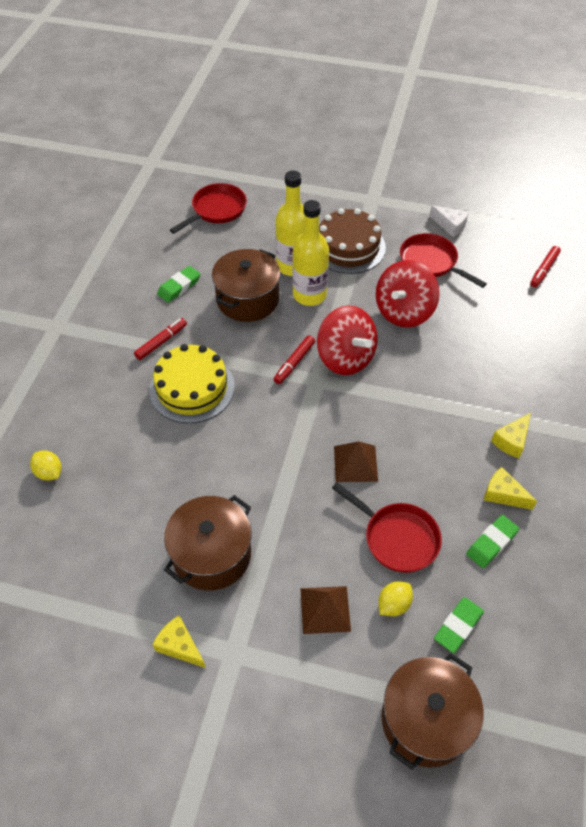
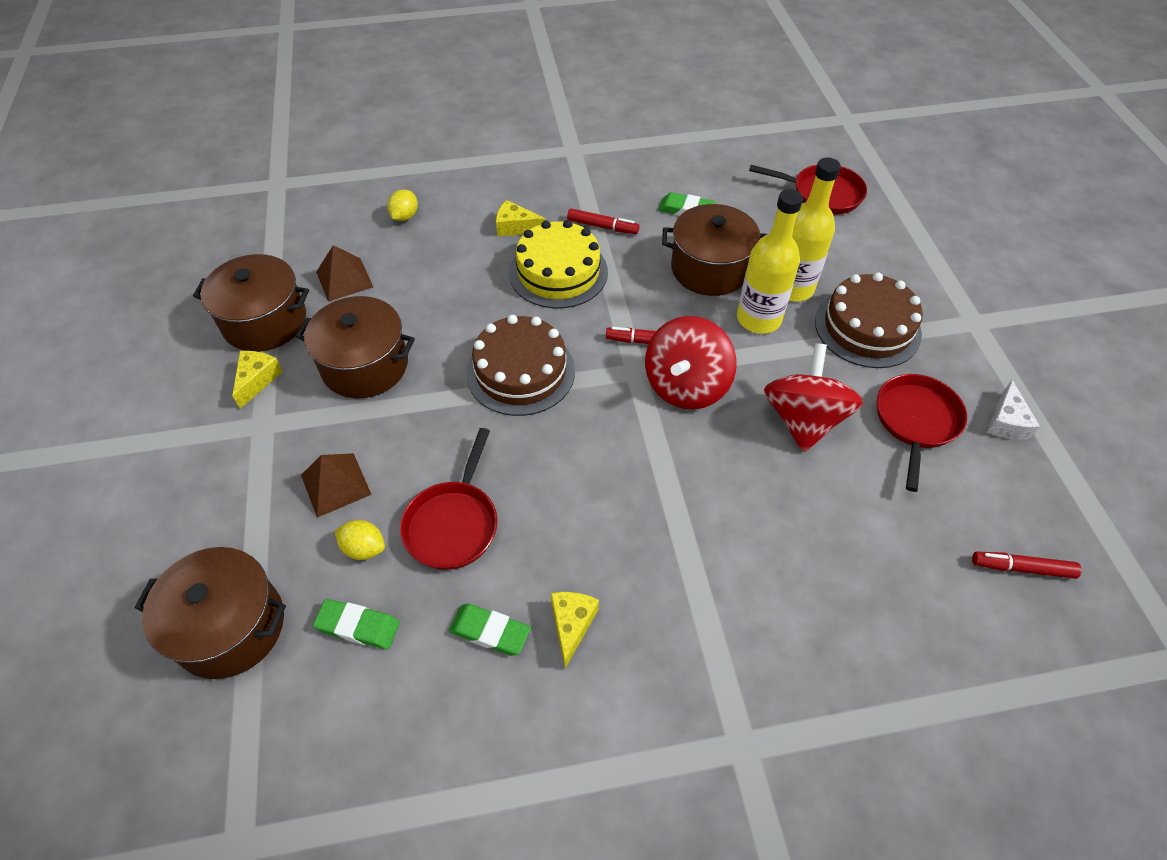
camera: 65 degrees right, 0 degrees up
brown pyramid [334,441,378,482] -> brown pyramid moved to [316,245,373,302]
red spinning top [376,260,440,328] -> red spinning top turned 90 degrees clockwise [764,343,863,452]
yellow cheese [491,413,531,458] -> yellow cheese moved to [496,200,546,236]
none -> brown pot [193,254,309,352]
none -> brown cake [466,315,575,416]

